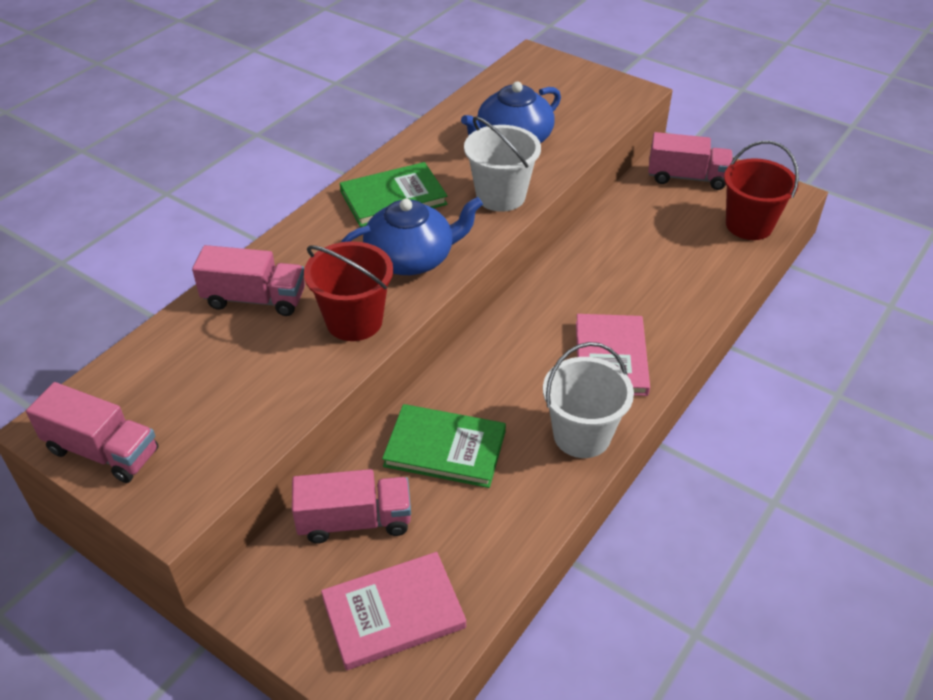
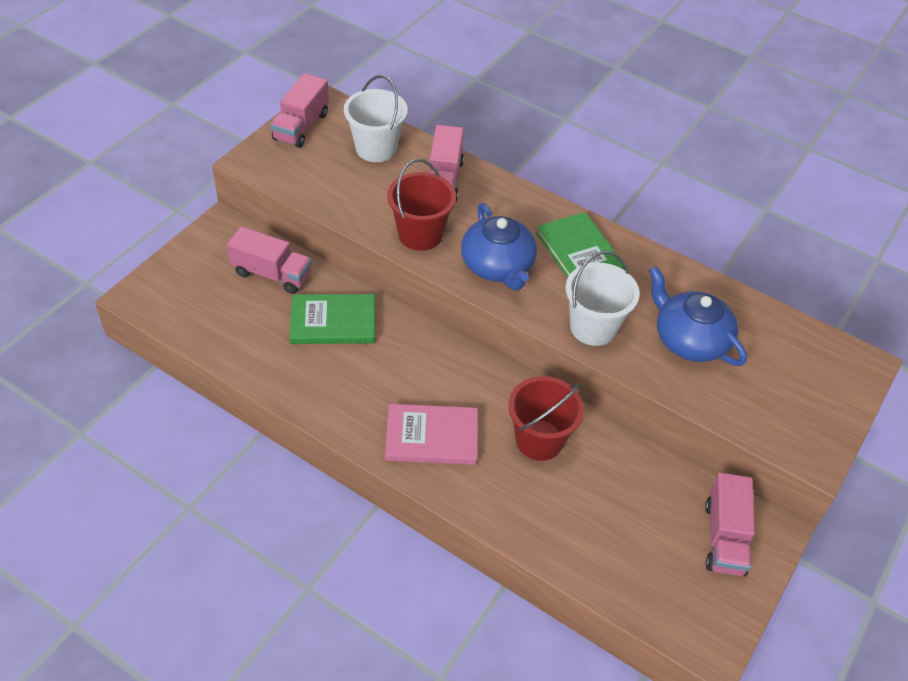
camera: 85 degrees right, 5 degrees up
pink truck [292,469,411,543] -> pink truck turned 60 degrees counterclockwise [227,227,312,294]
pink book [321,552,466,670] -> none
green book [382,404,506,488] -> green book turned 75 degrees clockwise [289,294,375,344]
white bucket [543,342,634,458] -> white bucket moved to [344,75,408,162]
red bucket [724,141,799,240] -> red bucket moved to [508,376,584,461]

